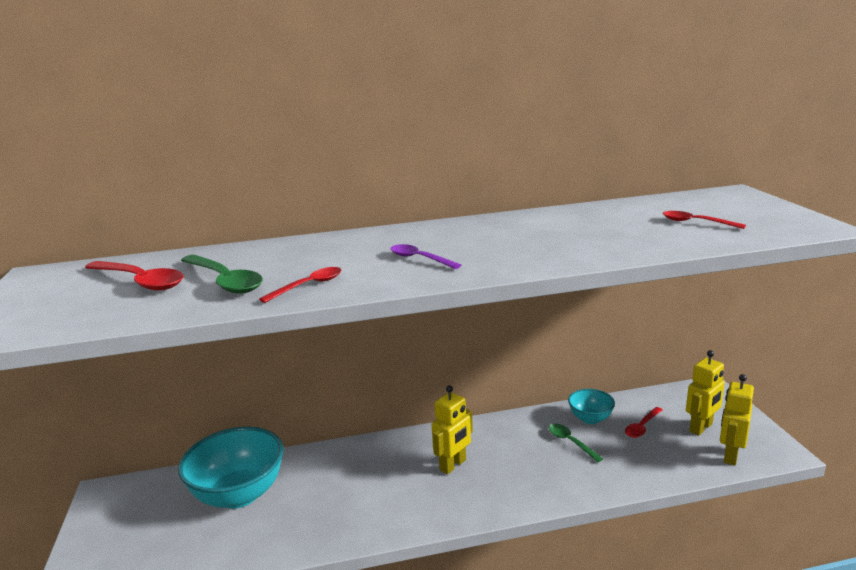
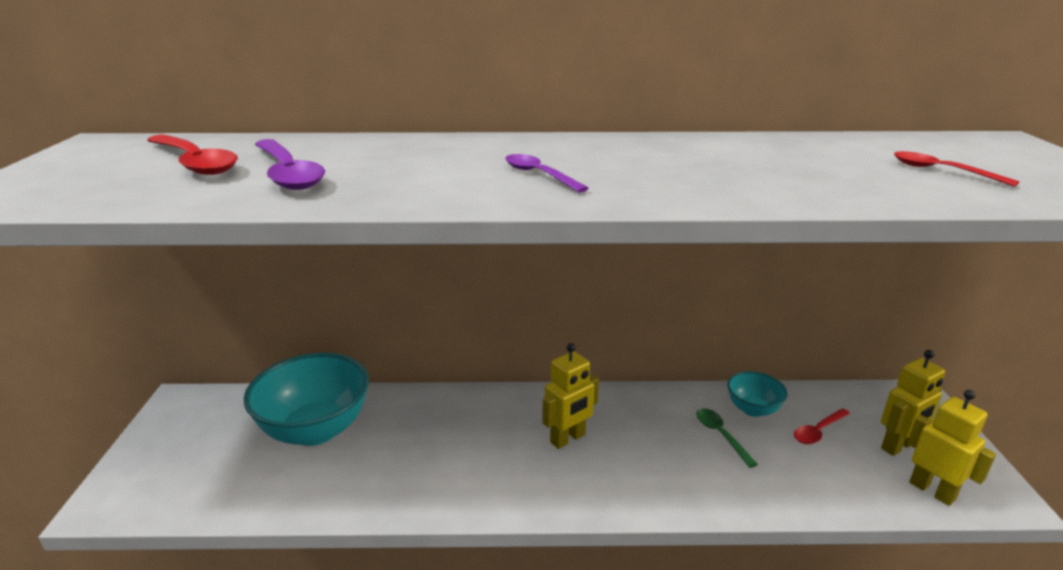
camera: 10 degrees right, 5 degrees up
green spoon [181,255,263,294] -> purple spoon [255,139,325,190]
red spoon [259,267,341,303] -> none
yellow robot [720,374,754,465] -> yellow robot turned 105 degrees clockwise [907,390,996,506]

